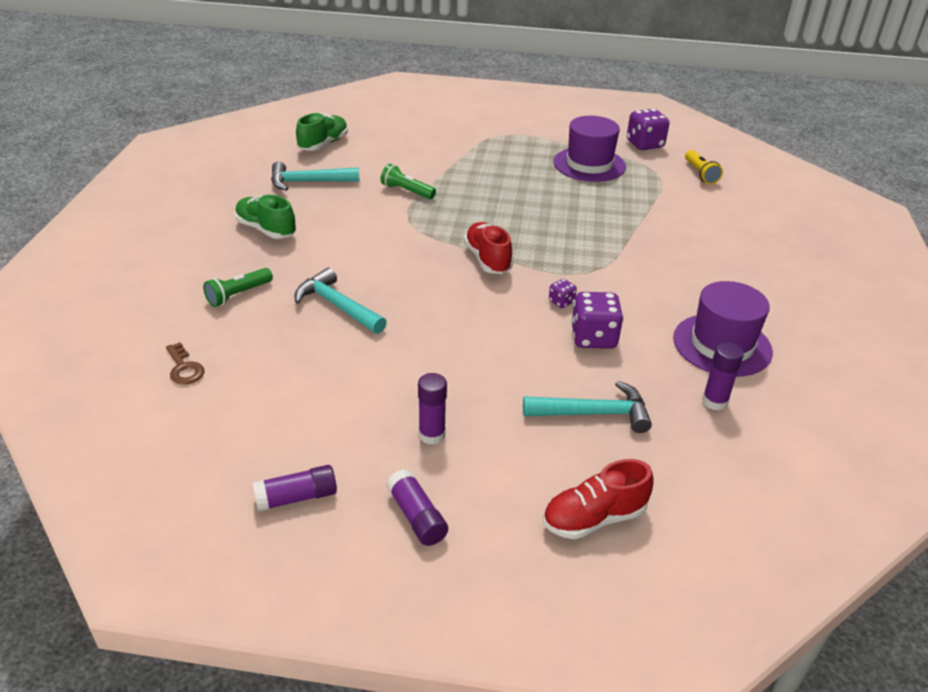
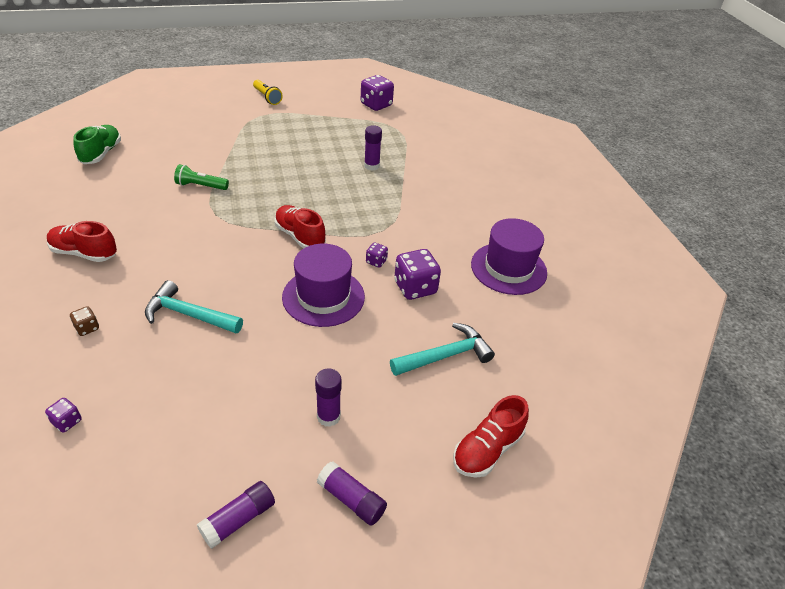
camera: 25 degrees left, 5 degrees up
brown key [166,342,204,385] -> purple dice [45,398,82,433]
green flashlight [203,268,273,307] -> brown dice [70,306,99,336]
green shoe [235,195,296,239] -> red shoe [47,221,117,262]
turquoise hammer [271,161,359,191] -> none
purple hat [553,116,626,182] -> purple hat moved to [282,244,365,327]
yellow flashlight [685,150,723,184] -> yellow flashlight moved to [253,80,283,105]
purple glue stick [702,342,744,411] -> purple glue stick moved to [364,125,382,171]

